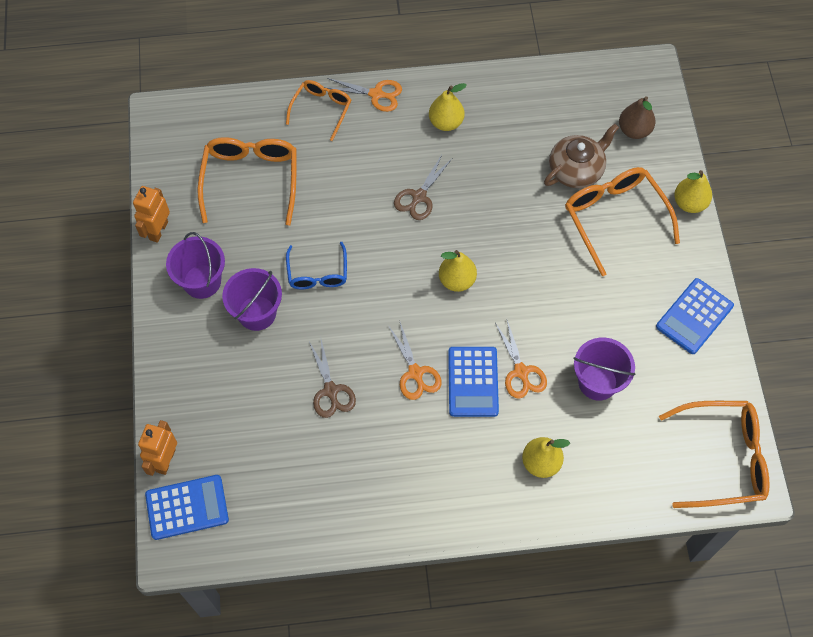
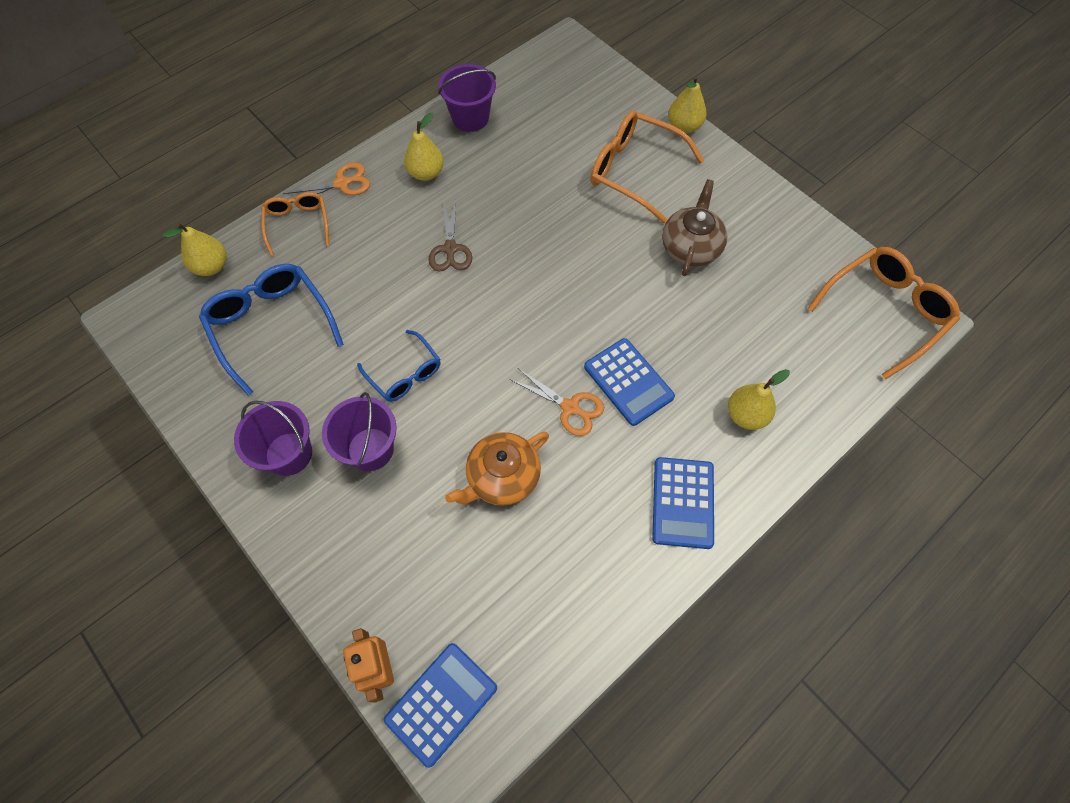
camera: 35 degrees left, 0 degrees up
orange robot [133,186,170,243] -> none
orange glasses [197,137,297,225] -> blue glasses [199,264,344,396]
brown scissors [309,340,356,418] -> orange teapot [445,432,549,506]
yellow pear [439,250,477,292] -> yellow pear moved to [163,223,226,276]
orange scissors [495,320,547,399] -> none
brown teapot [544,124,619,188] -> brown teapot moved to [662,179,727,276]
purple bucket [573,338,636,401] -> purple bucket moved to [438,64,496,132]
brown pear [619,96,655,139] -> none
blue calculator [656,278,734,354] -> blue calculator moved to [652,457,714,549]

